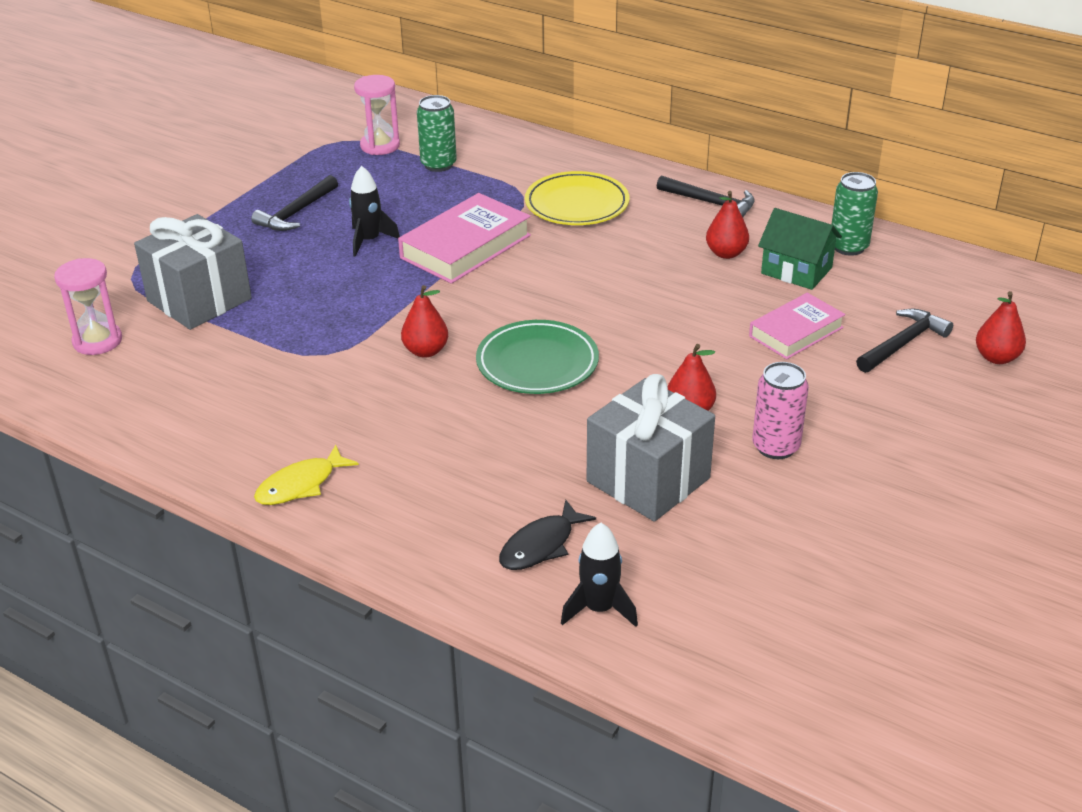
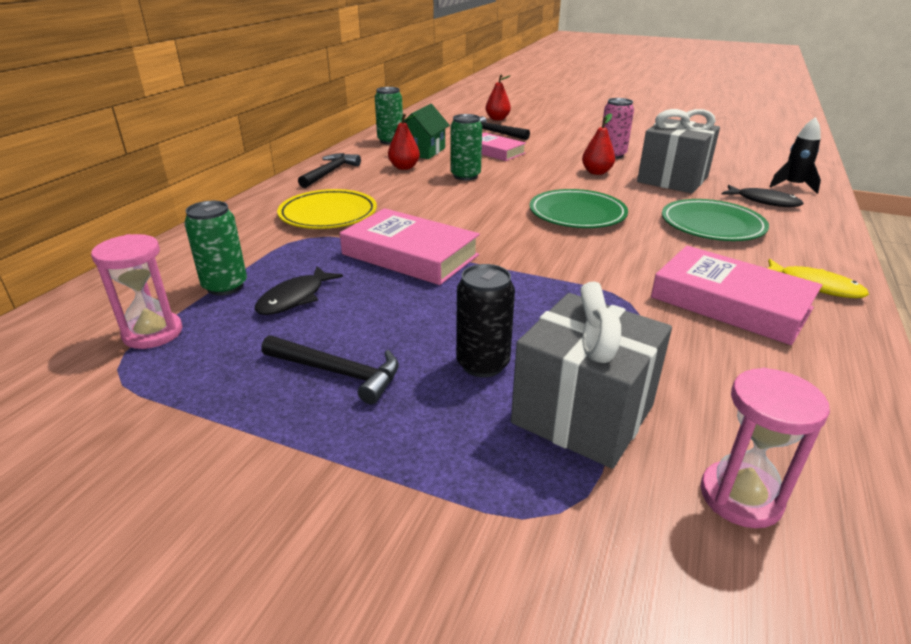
camera: 100 degrees left, 5 degrees down
black rocket [349,166,400,257] -> none
red pear [401,285,448,358] -> none
none -> black fish [255,266,343,315]
none -> green can [450,114,482,181]
none -> black can [456,264,515,377]
none -> pink book [651,246,822,345]
none -> green plate [662,199,769,241]

